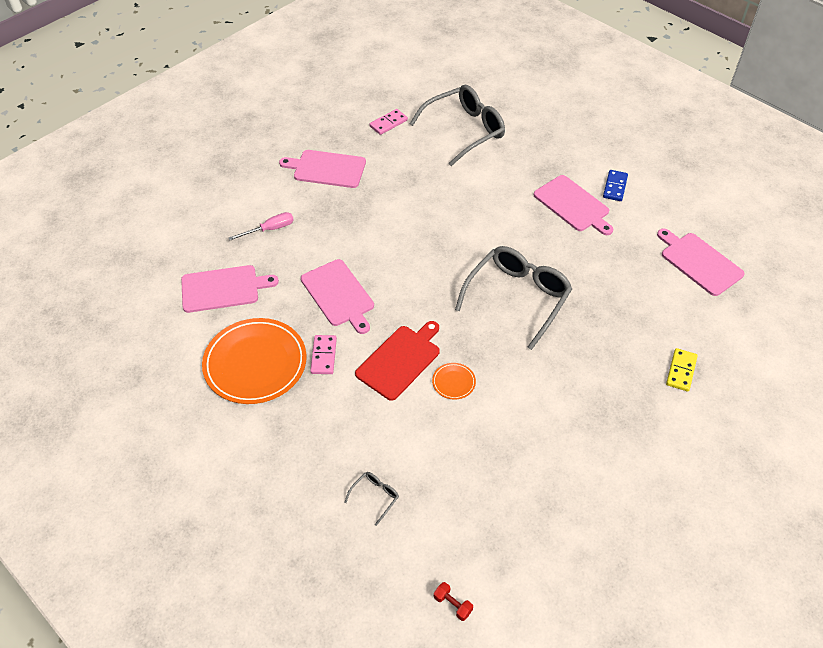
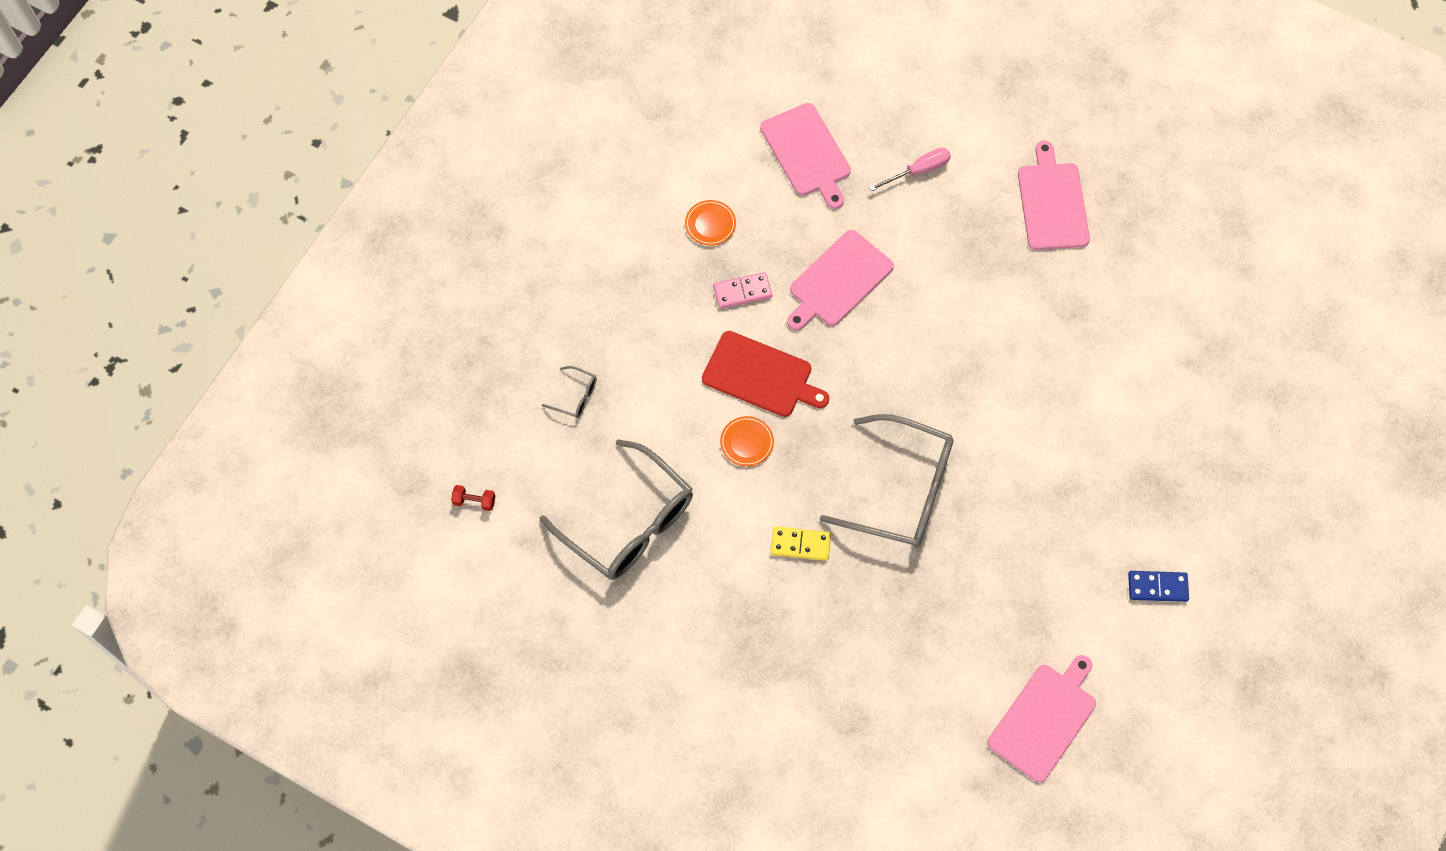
camera: 75 degrees right, 15 degrees up
orange plate [202,318,307,404] -> orange plate [685,200,736,246], size x0.42
pink screwdriver [229,212,294,240] -> pink screwdriver turned 75 degrees counterclockwise [869,148,951,191]
pink domino [369,109,408,135] -> none
grey glasses [410,85,505,166] -> grey glasses moved to [540,439,693,580]
red dumbbell [434,582,473,621] -> red dumbbell turned 75 degrees clockwise [451,485,495,511]
pink cutting board [534,175,613,235] -> none
yellow domino [666,348,698,391] -> yellow domino moved to [771,527,831,561]

